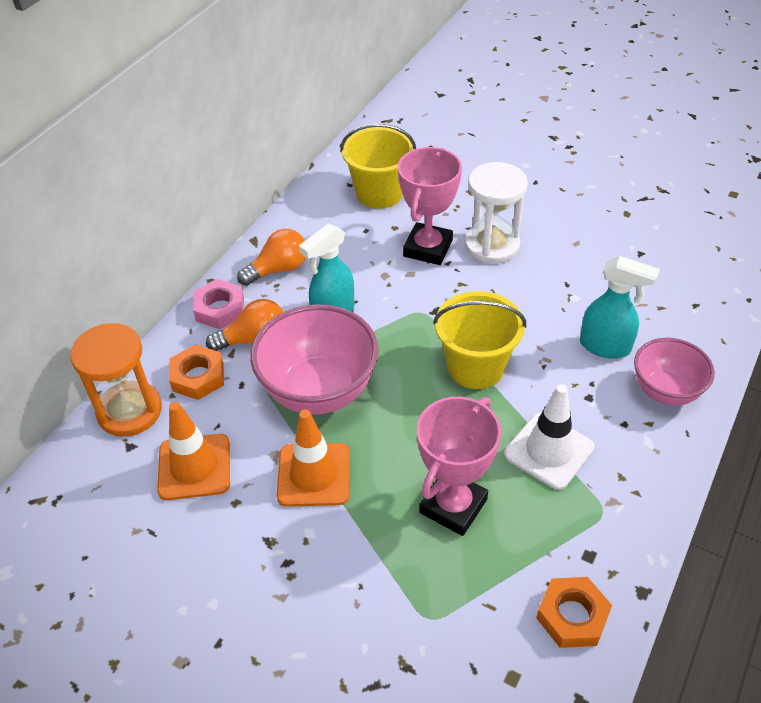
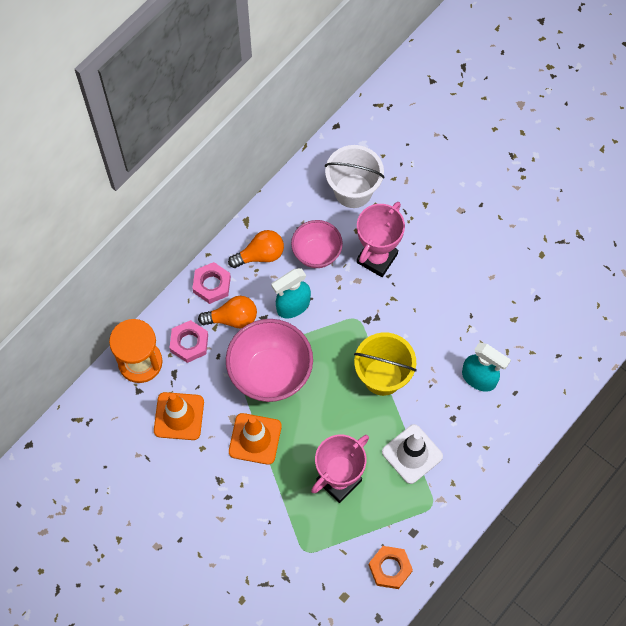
camera: 10 degrees right, 20 degrees up
orange nut [169,344,224,400] -> pink nut [170,320,208,363]
yellow bucket [340,124,416,209] -> white bucket [325,145,385,208]
white hourglass [464,162,528,264] -> none
pink bowl [634,338,715,406] -> pink bowl moved to [291,220,343,268]

